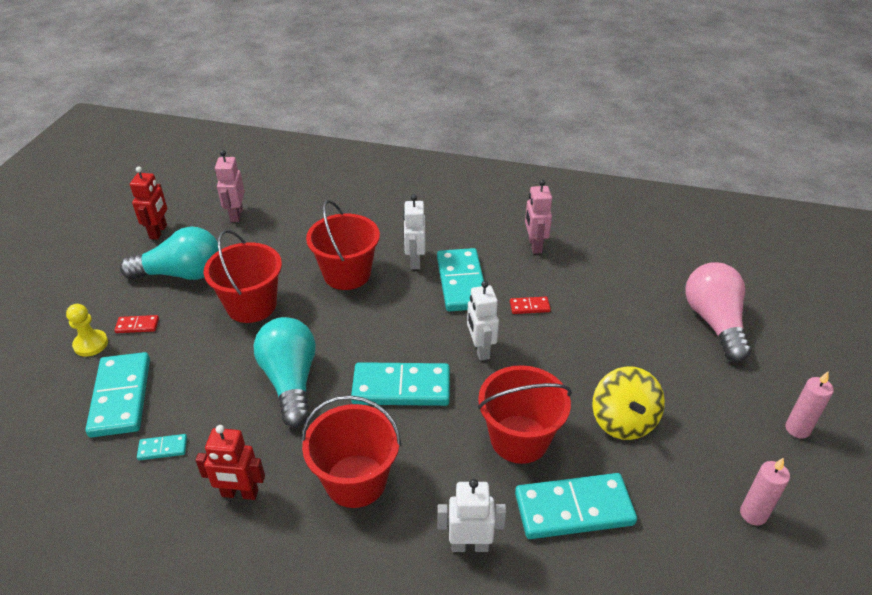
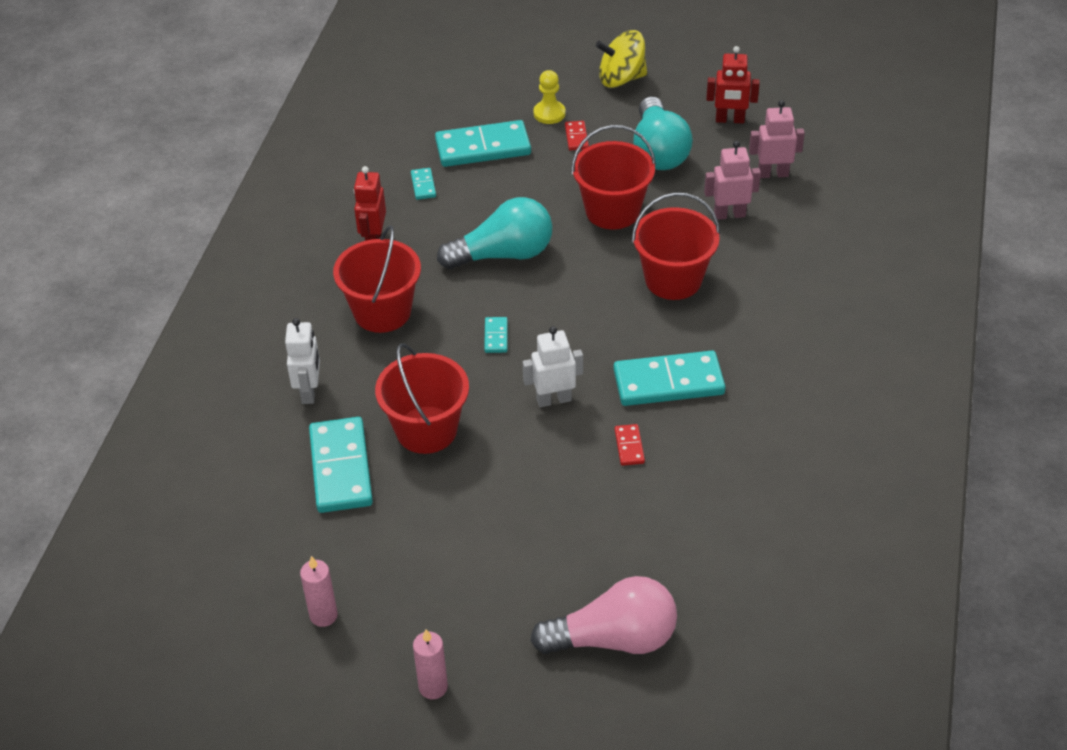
camera: 90 degrees right, 5 degrees up
turquoise domino [351,362,450,406] -> turquoise domino [484,317,508,353], size x0.45
white robot [403,195,426,269] -> none
pink robot [525,180,552,254] -> pink robot moved to [704,141,761,220]
yellow spinning top [592,366,665,440] -> yellow spinning top moved to [596,30,647,88]

